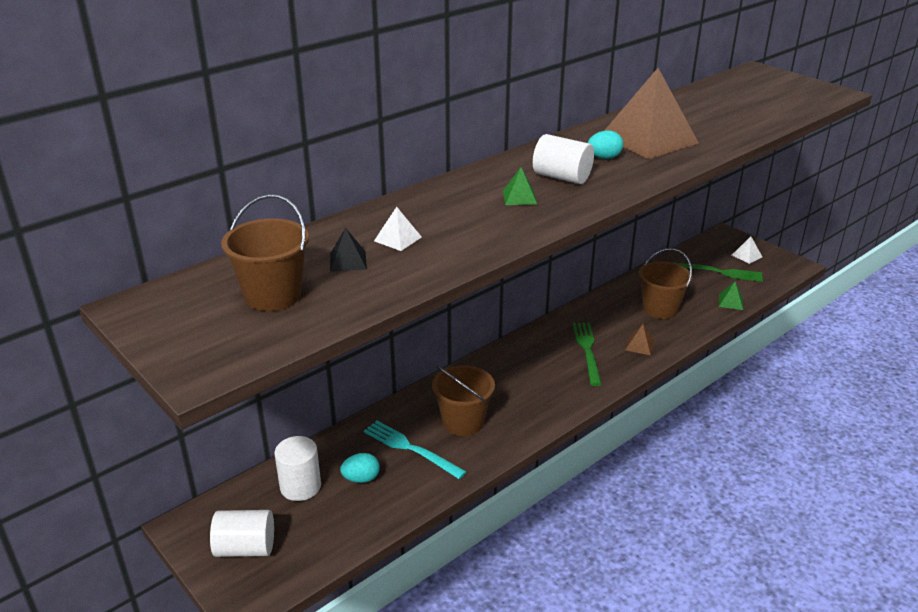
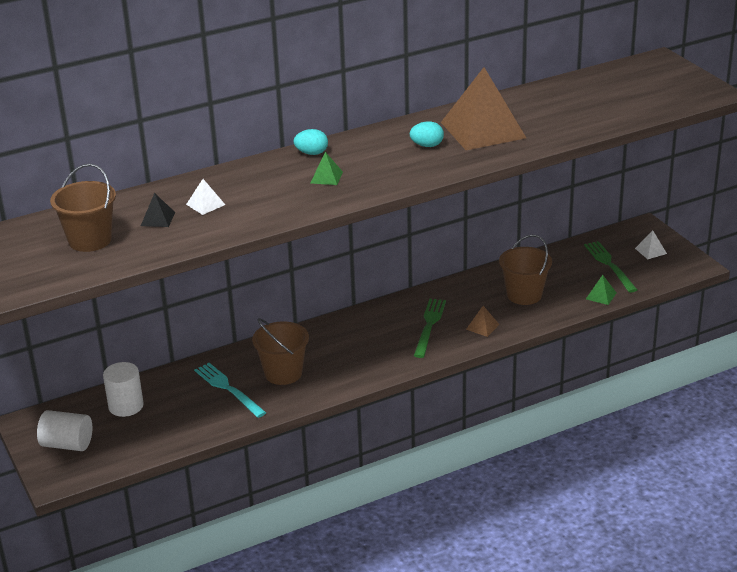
camera: 15 degrees right, 0 degrees up
turquoise egg [340,453,380,483] -> turquoise egg moved to [293,129,328,155]
white cylinder [533,134,594,184] -> none
green fork [671,262,763,282] -> green fork turned 135 degrees counterclockwise [584,241,637,293]

